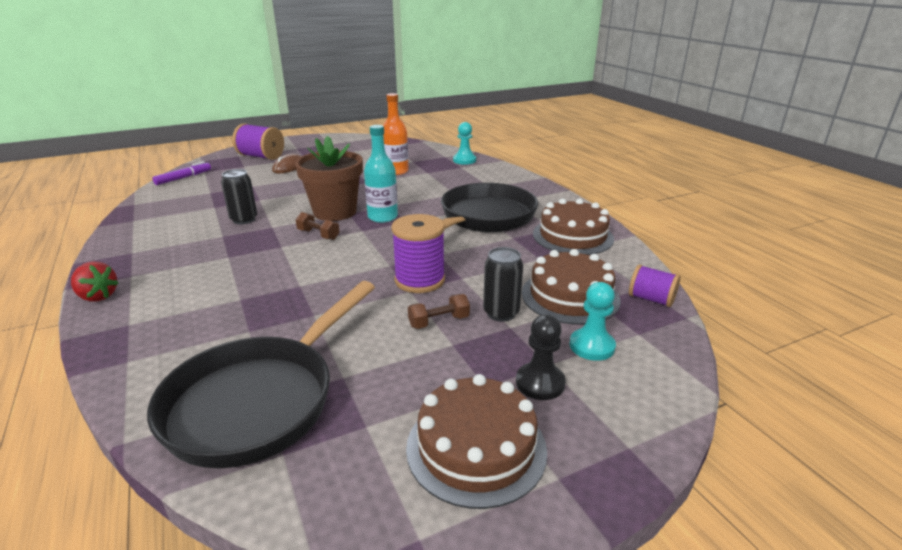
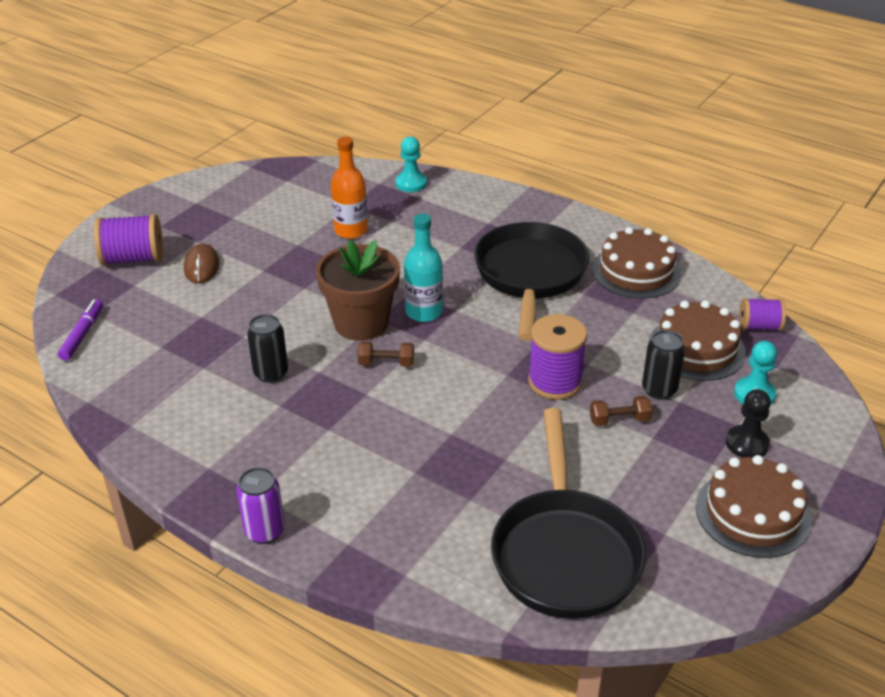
camera: 30 degrees left, 10 degrees up
red strawberry [71,261,118,302] -> purple can [237,467,285,544]
brown dumbbell [408,294,470,329] -> brown dumbbell turned 45 degrees clockwise [590,396,652,426]

